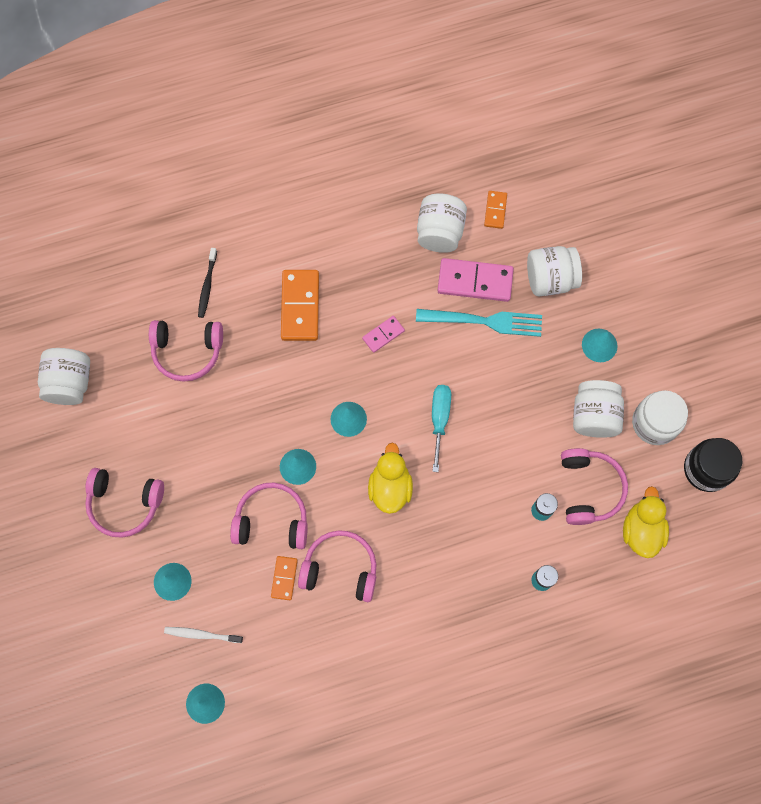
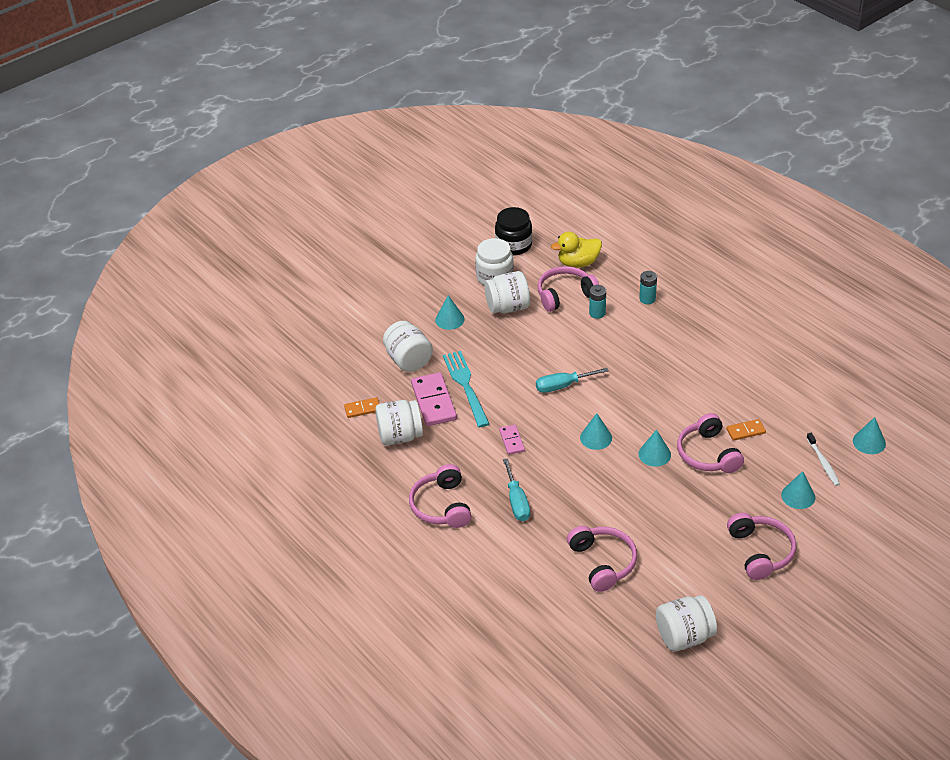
camera: 110 degrees left, 30 degrees down
black toothbrush [198,248,217,318] -> none
orange domino [281,270,319,341] -> turquoise screwdriver [503,458,530,521]
pink headphones [298,530,376,602] -> pink headphones moved to [409,464,471,528]
pink domino [362,316,405,353] -> pink domino turned 45 degrees clockwise [499,425,525,455]
yellow duck [368,442,413,514] -> none

